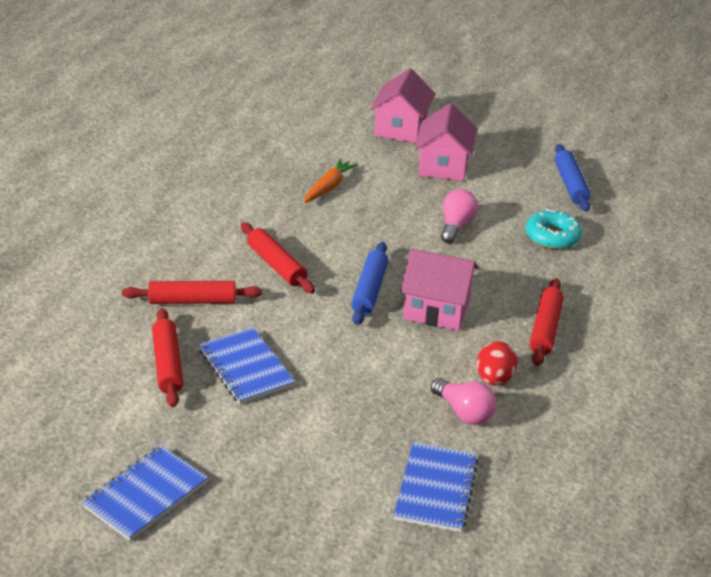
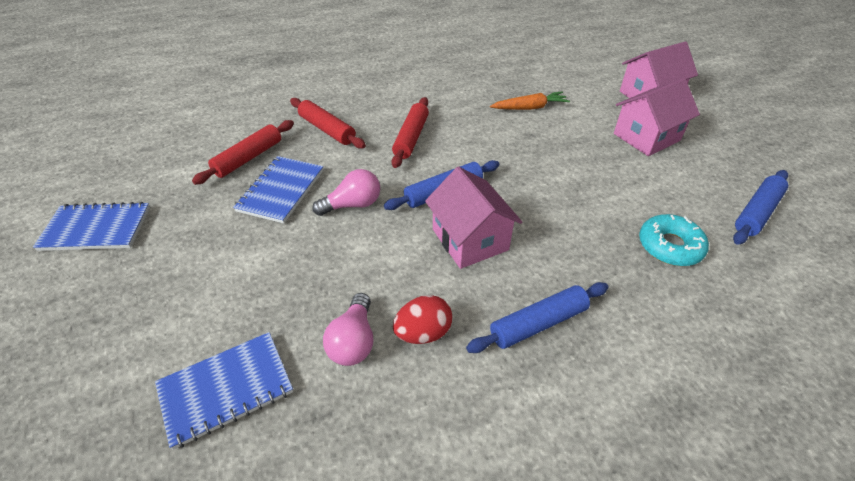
camera: 50 degrees right, 10 degrees up
pink light bulb [441,189,478,243] -> pink light bulb moved to [312,169,380,216]
red rolling pin [530,278,564,366] -> blue rolling pin [466,282,608,353]

